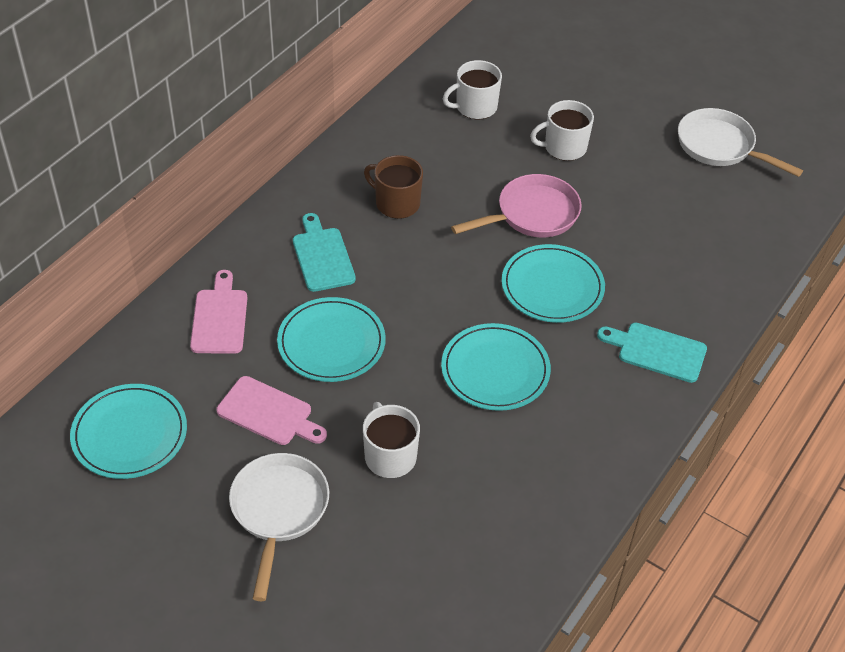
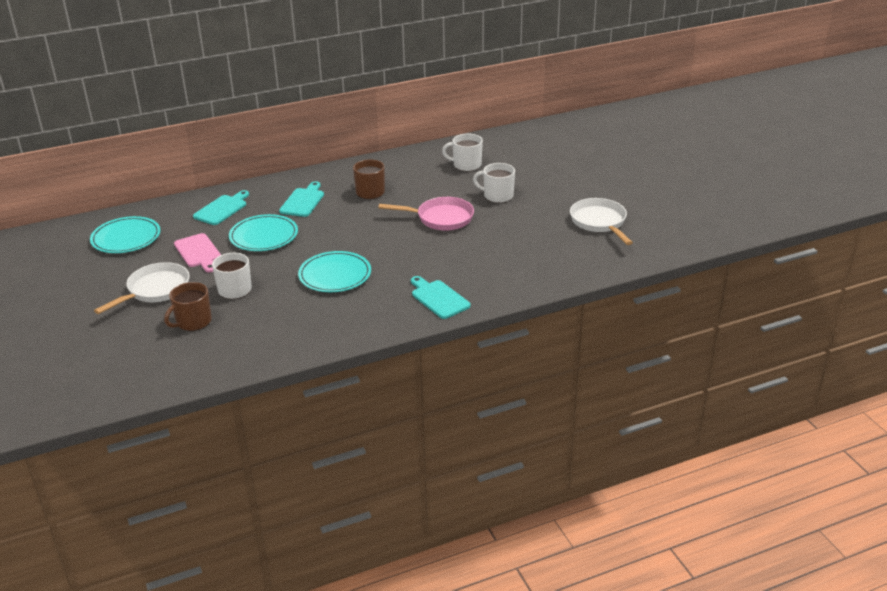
camera: 35 degrees right, 15 degrees down
pink cutting board [190,270,247,354] -> turquoise cutting board [193,190,249,225]
turquoise plate [502,244,605,323] -> none
none -> brown mug [164,282,212,331]

